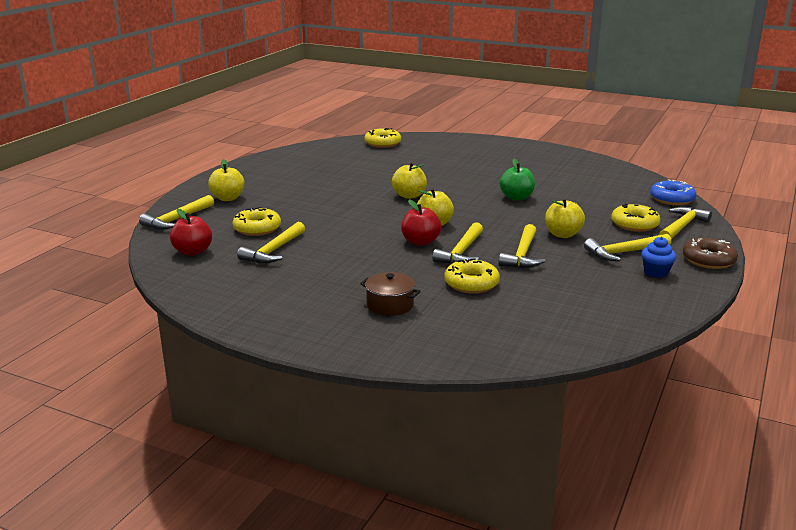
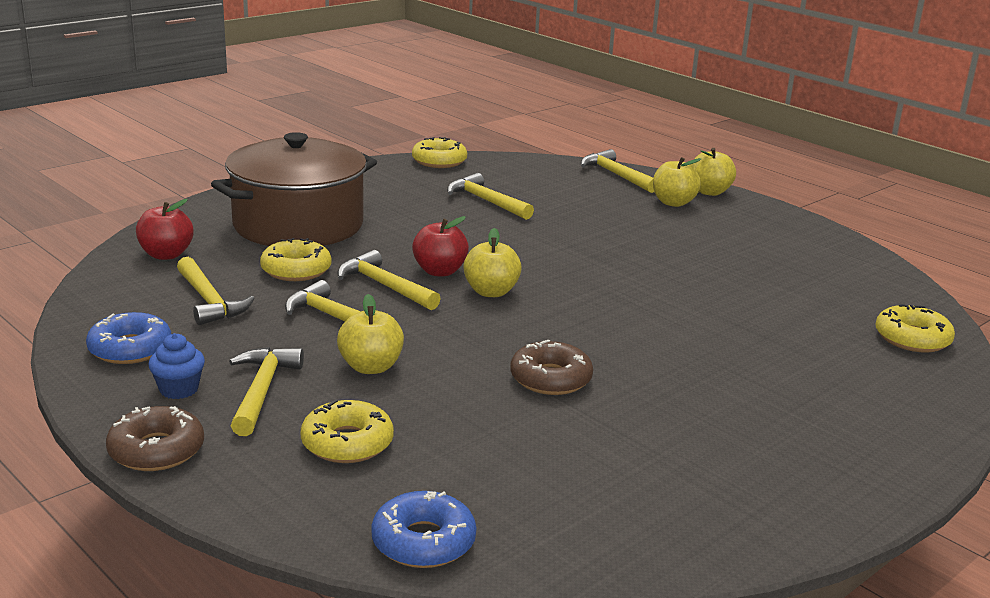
camera: 110 degrees right, 0 degrees up
red apple [170,209,212,256] -> red apple moved to [136,199,194,260]
yellow donut [232,207,281,236] -> yellow donut moved to [412,137,467,168]
brown pot [360,272,421,316] -> brown pot [211,132,377,246], size x2.46
yellow apple [392,162,427,199] -> yellow apple moved to [691,148,736,196]
green apple [500,159,535,201] -> brown donut [510,340,593,395]
yellow hammer [659,207,712,239] -> yellow hammer moved to [177,257,255,325]
none -> blue donut [86,312,171,364]

